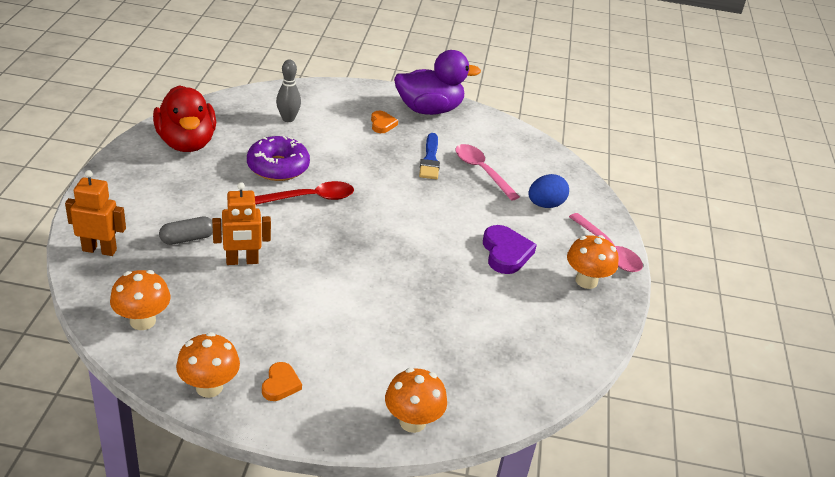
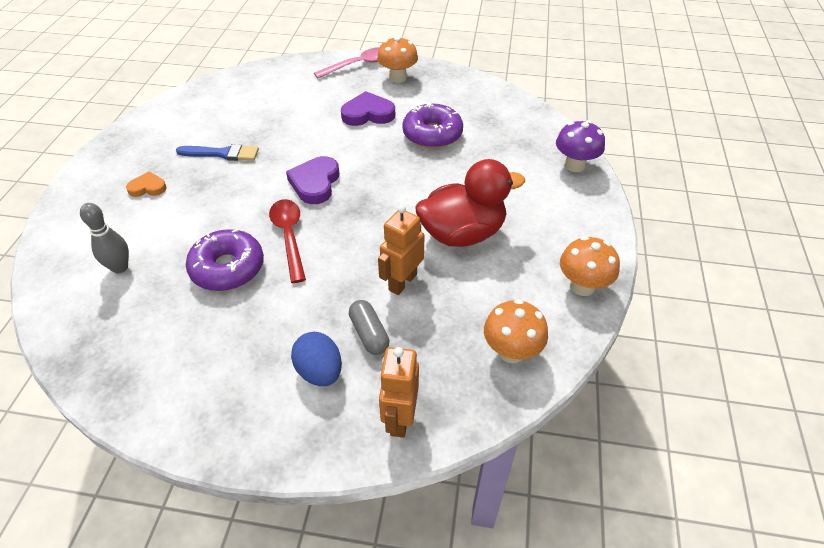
camera: 85 degrees left, 10 degrees up
red duck [153,85,216,152] -> red duck moved to [415,159,525,247]
orange robot [212,182,271,265] -> orange robot turned 135 degrees counterclockwise [378,205,425,295]
orange heart [262,362,302,401] -> none
orange mushroom [385,368,447,433] -> purple mushroom [556,120,605,172]
purple duck [394,50,481,115] -> none
pink spoon [456,144,520,201] -> none
blue egg [528,174,569,208] -> blue egg moved to [291,332,342,386]
none -> purple heart [286,156,339,204]
none -> purple donut [402,102,463,149]

